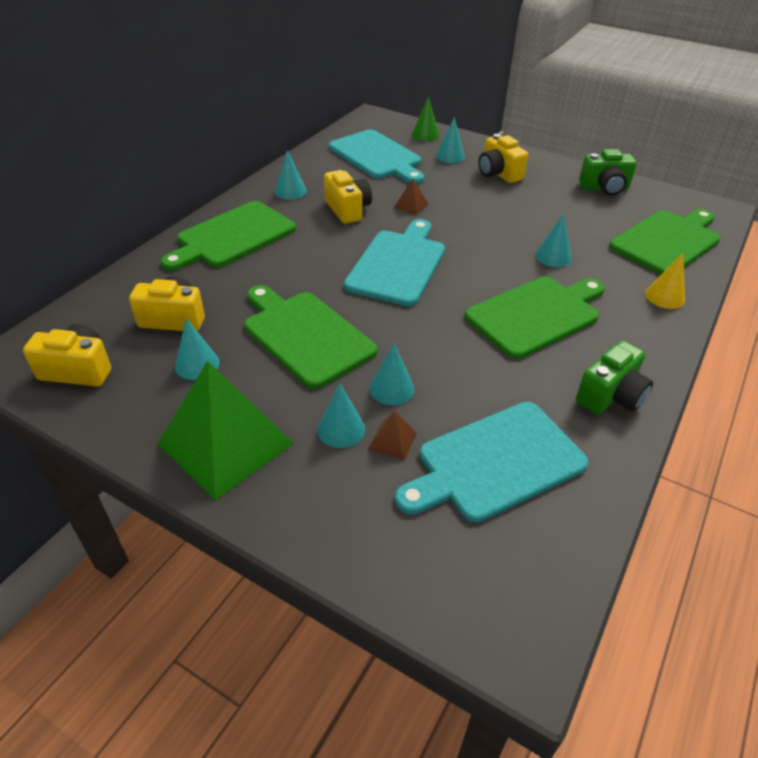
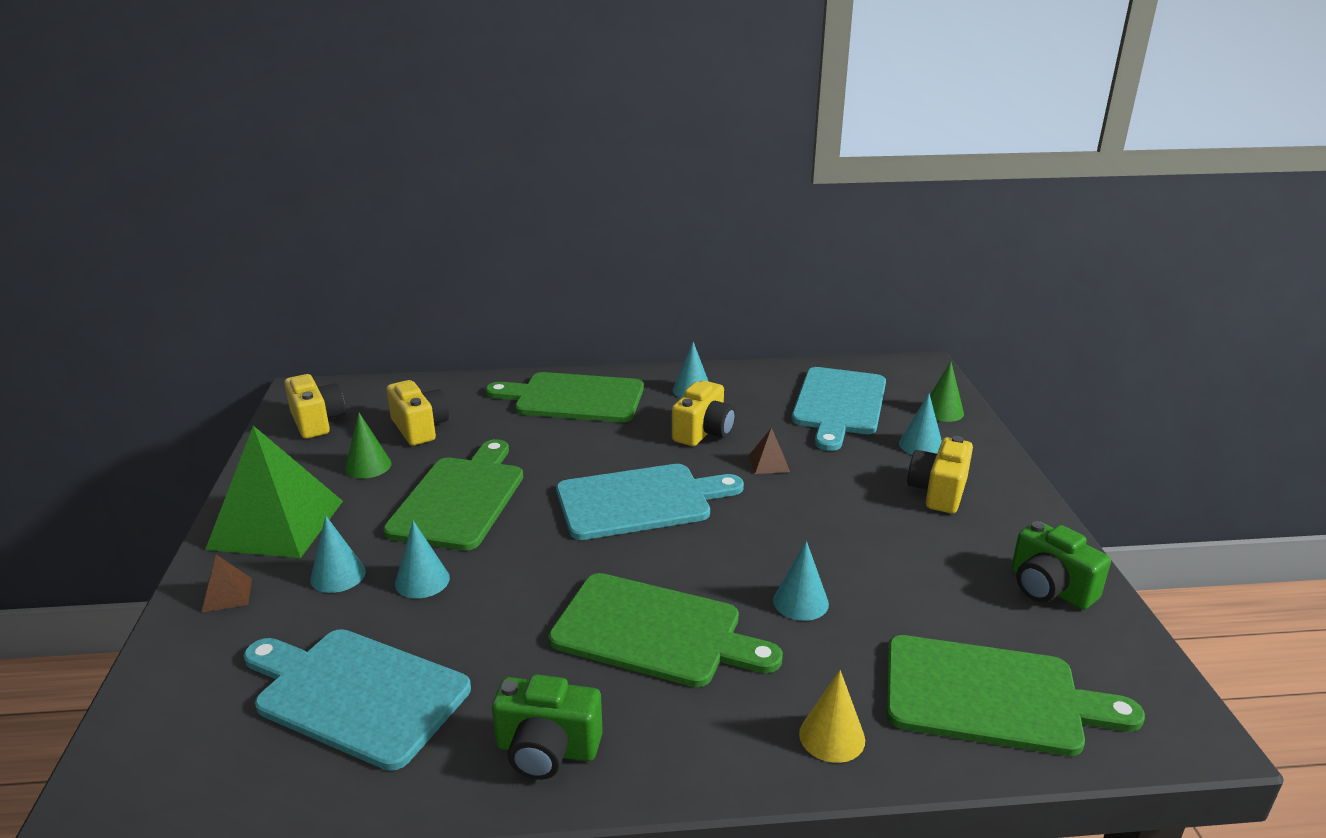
camera: 55 degrees right, 15 degrees down
turquoise cone [175,318,220,380] -> green cone [345,413,391,479]
brown pyramid [368,410,417,460] -> brown pyramid moved to [201,555,252,613]

